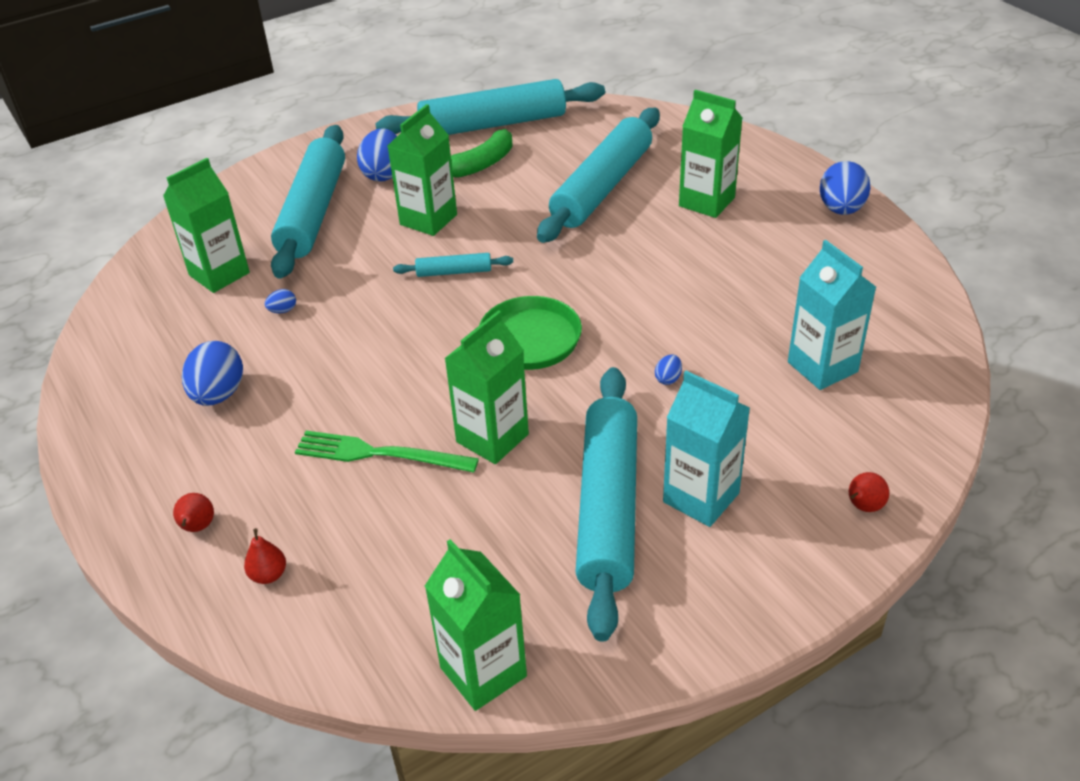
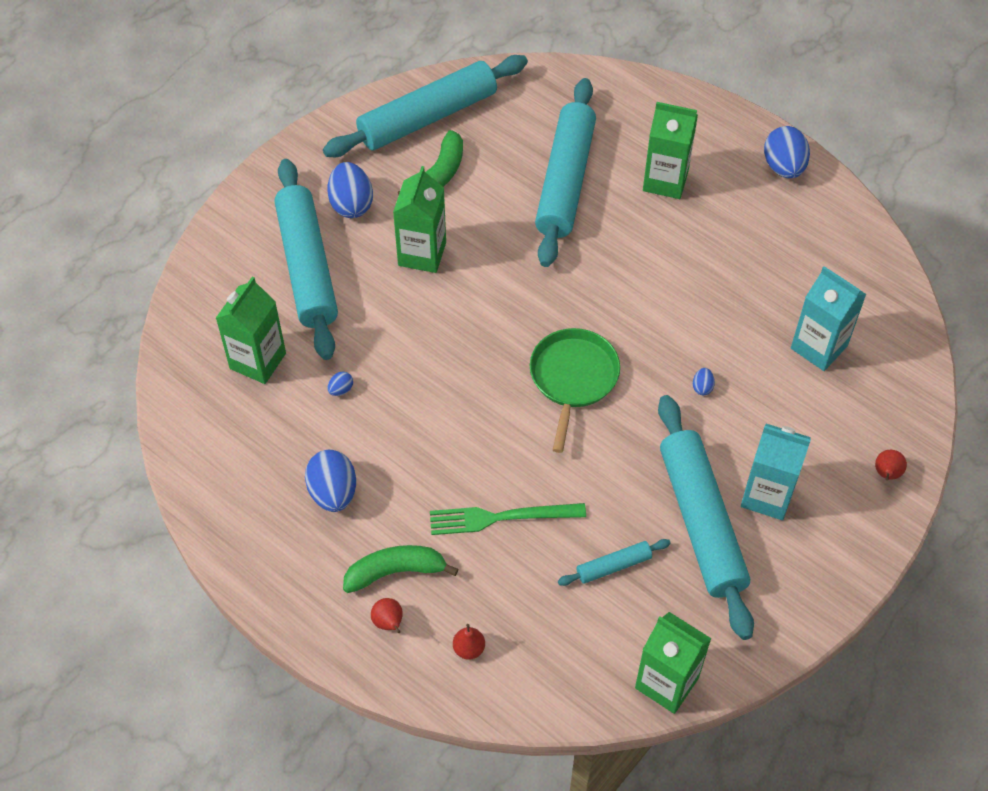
camera: 20 degrees left, 15 degrees up
turquoise rolling pin [393,253,513,277] -> turquoise rolling pin moved to [558,539,671,586]
green carton [444,310,529,464] -> none
none -> green banana [343,545,458,593]

